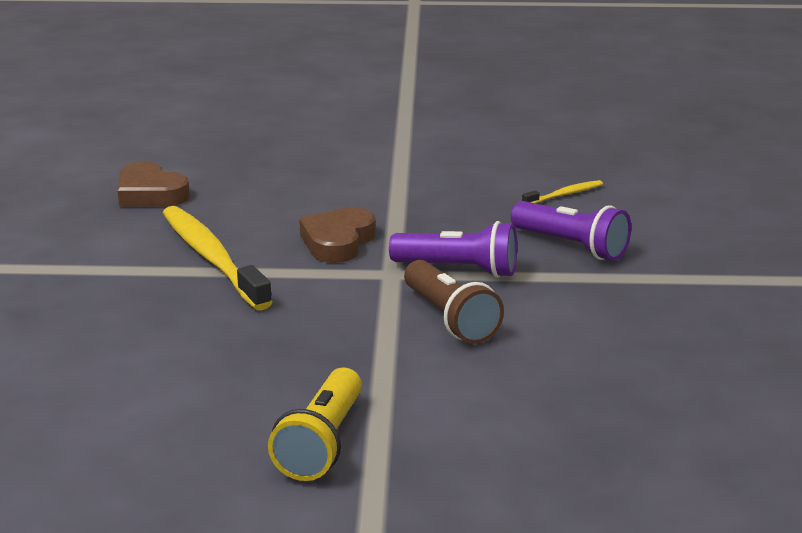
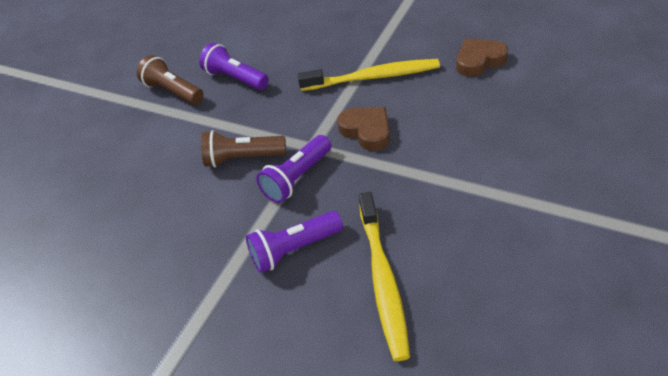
camera: 120 degrees right, 20 degrees up
yellow flashlight [268,368,362,481] -> brown flashlight [137,55,204,105]
yellow toothbrush [522,180,603,203] -> yellow toothbrush [359,192,410,361], size x2.21
none -> purple flashlight [199,43,269,90]

